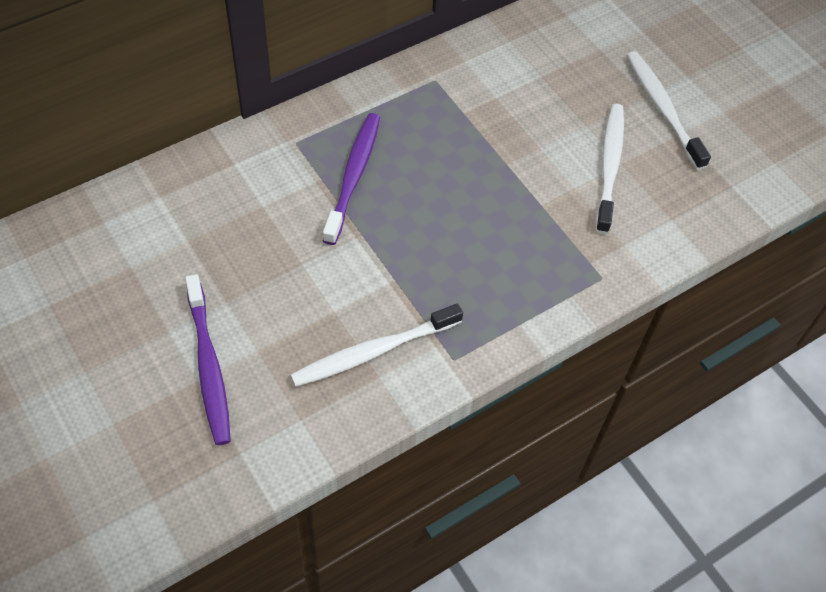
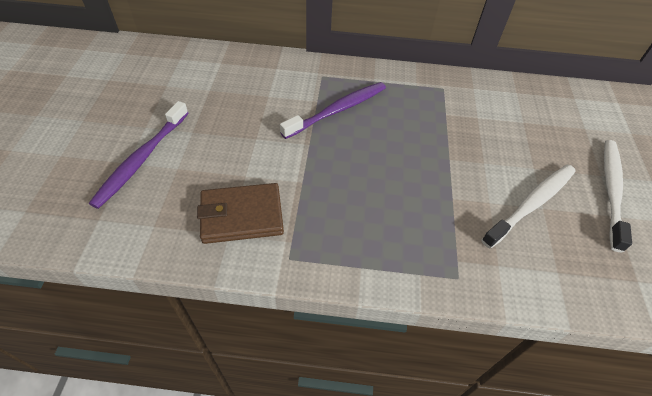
camera: 40 degrees right, 5 degrees down
white toothbrush [290,304,463,387] -> brown wallet [197,183,284,244]

